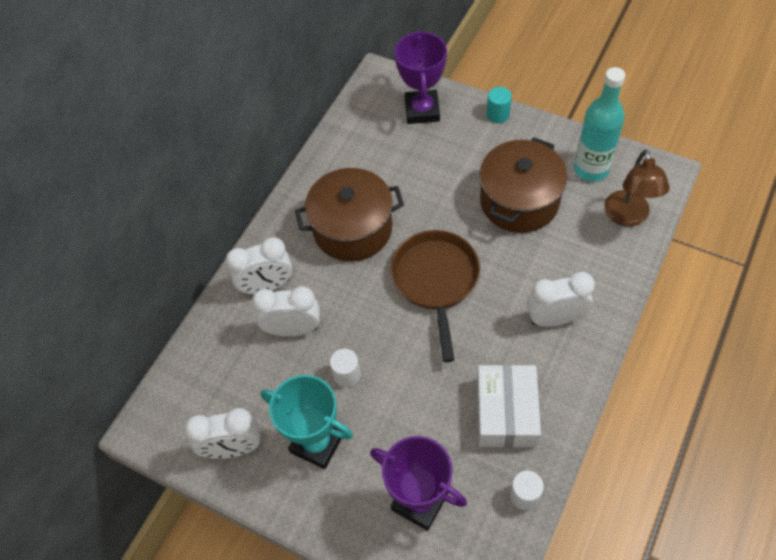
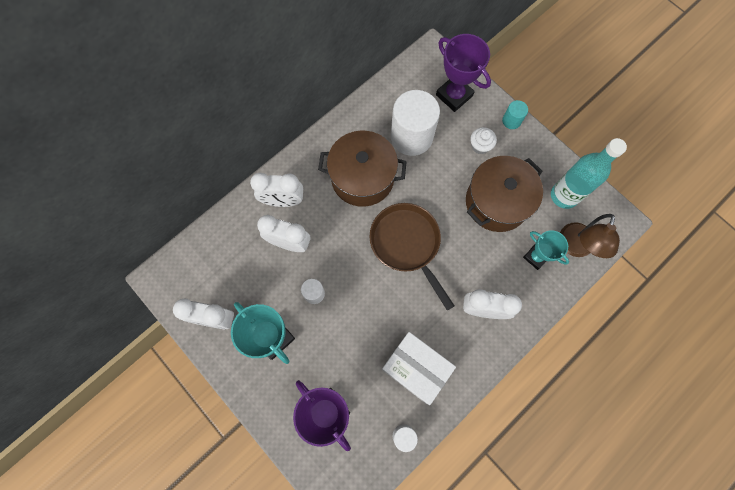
camera: 15 degrees right, 15 degrees up
brown pan [391,230,480,362] -> brown pan turned 45 degrees counterclockwise [369,203,454,310]
purple trophy [394,30,447,124] -> purple trophy turned 60 degrees counterclockwise [436,34,491,112]
white box [477,365,541,447] -> white box turned 75 degrees counterclockwise [382,332,456,405]
none -> white cylinder [391,90,440,156]
none -> white cupcake [470,127,497,154]
none -> turquoise trophy [523,230,569,270]

